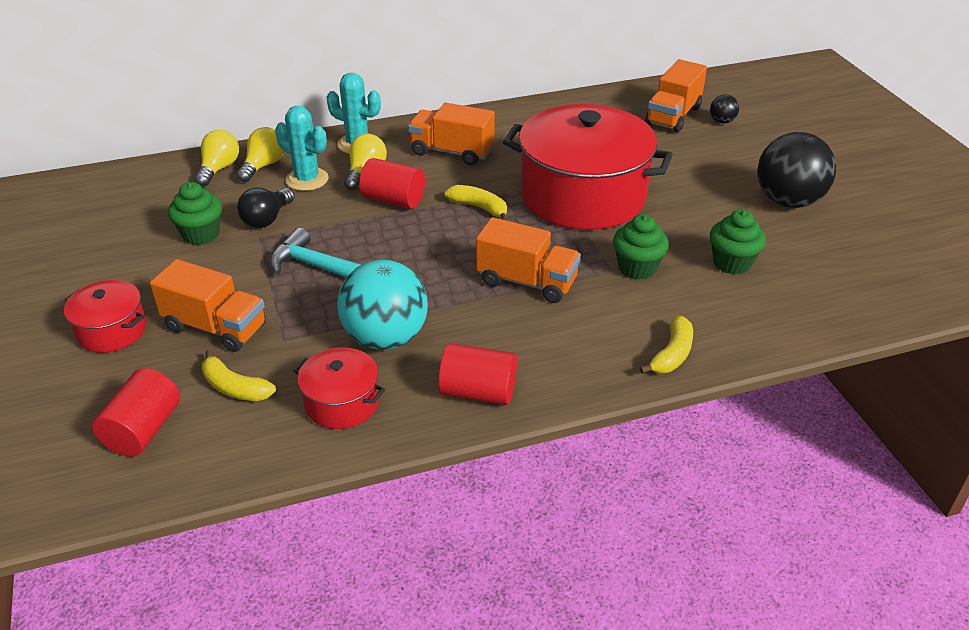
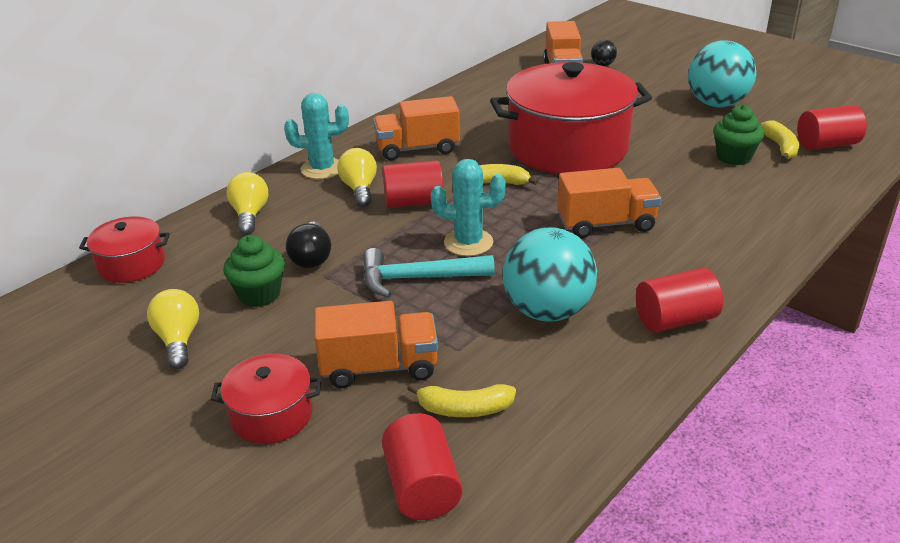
camera: 30 degrees left, 5 degrees down
yellow light bulb [195,130,239,186] -> yellow light bulb moved to [147,289,199,369]
turquoise cactus [275,106,329,191] -> turquoise cactus moved to [431,159,505,256]
red pot [293,347,385,429] -> red pot moved to [79,217,170,283]
green cupcake [613,214,669,280] -> none
yellow banana [639,316,693,374] -> yellow banana moved to [761,120,799,161]
black ball [757,132,836,208] -> turquoise ball [688,40,756,107]
none -> red cylinder [797,105,867,150]

